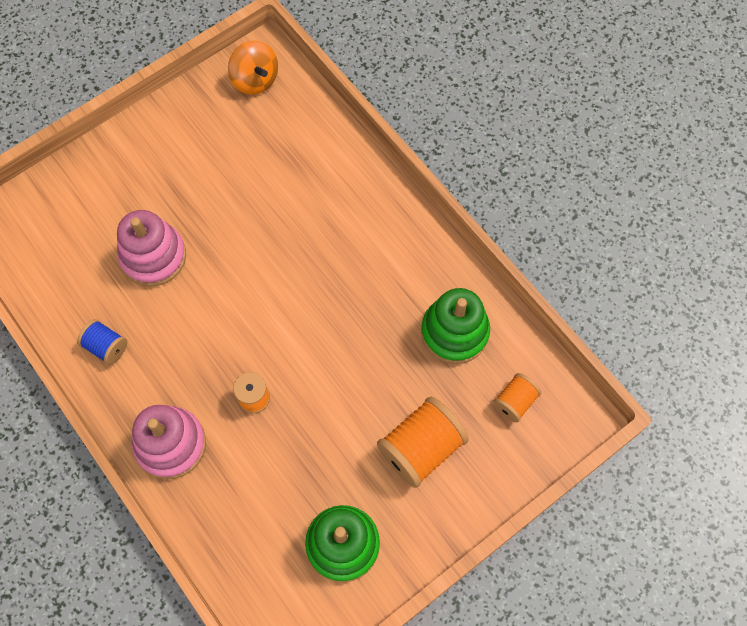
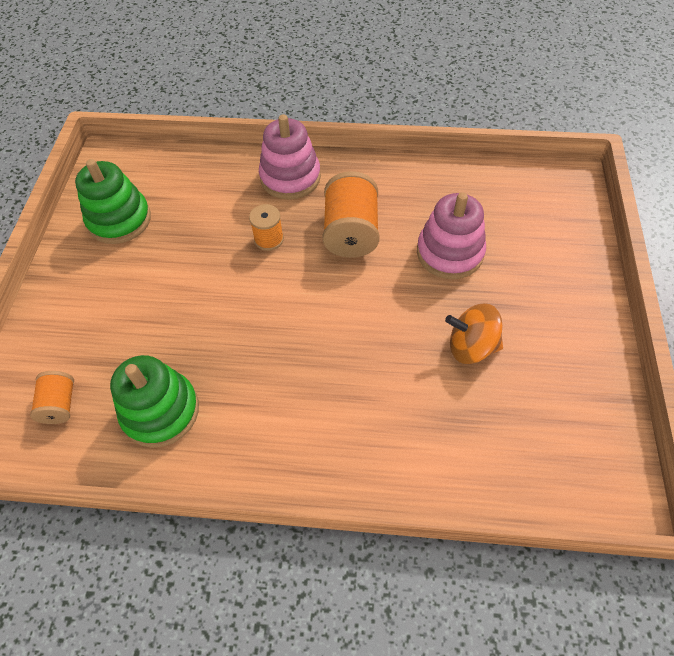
camera: 135 degrees right, 10 degrees down
blue spool [77,319,127,365] -> none
orange spinning top [228,41,278,95] -> orange spinning top moved to [445,303,503,364]
orange spool [377,397,469,488] -> orange spool moved to [323,171,379,258]

